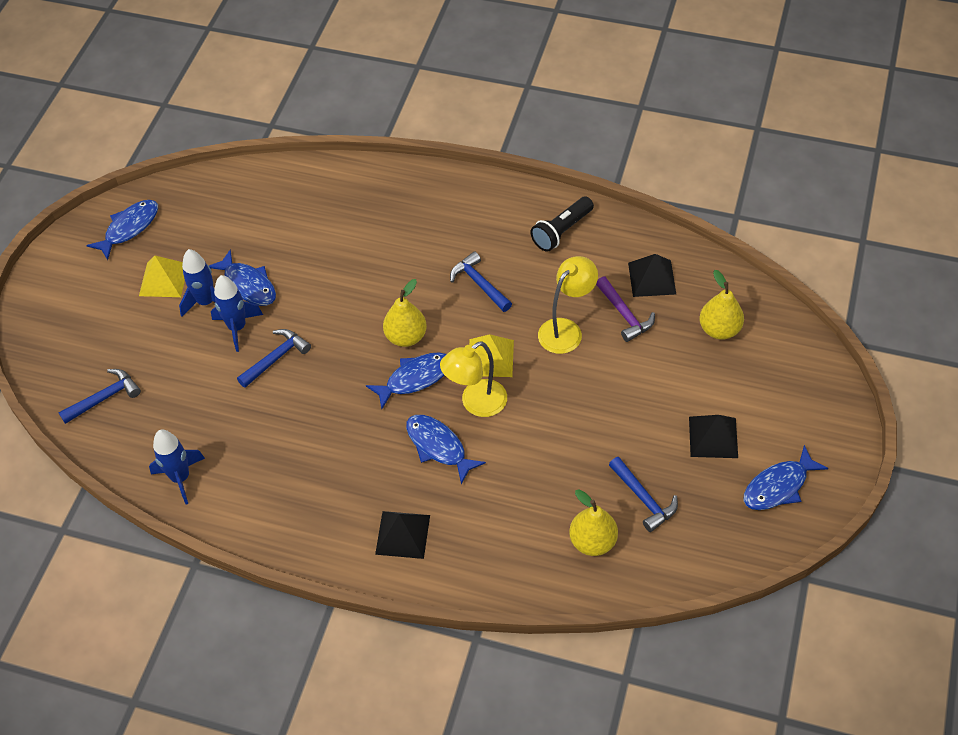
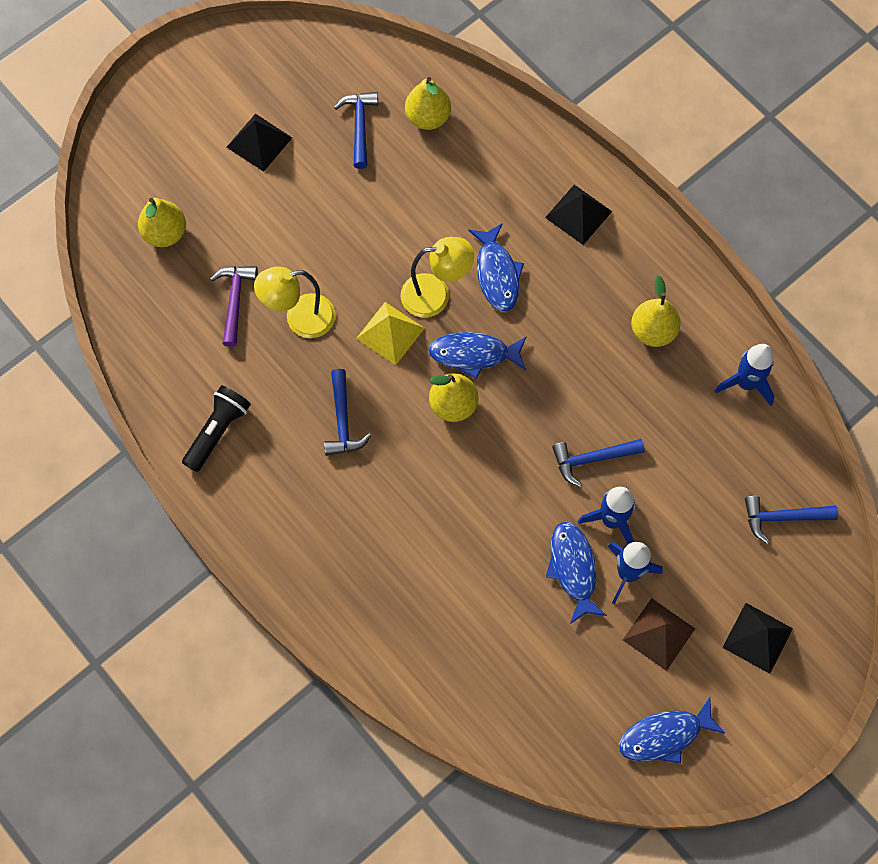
camera: 150 degrees left, 15 degrees up
yellow pyramid [139,256,185,297] -> brown pyramid [623,598,695,671]
black flashlight [530,197,594,252] -> black flashlight turned 45 degrees counterclockwise [182,385,251,472]
black pyramid [628,254,676,297] -> black pyramid moved to [722,603,793,674]
blue fish [743,445,829,510] -> none
none -> yellow pear [631,275,681,347]

